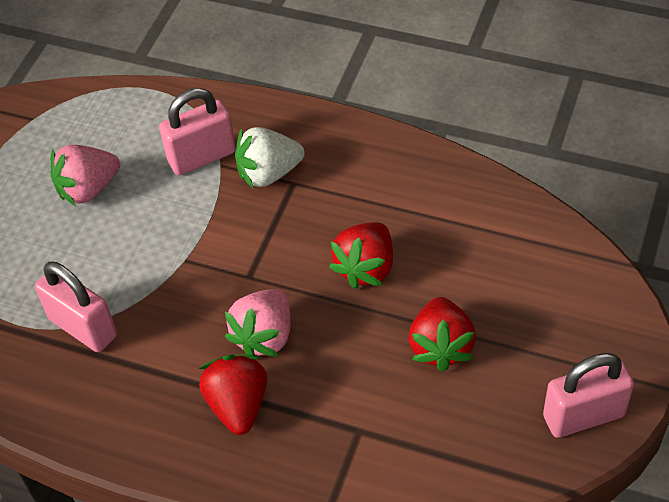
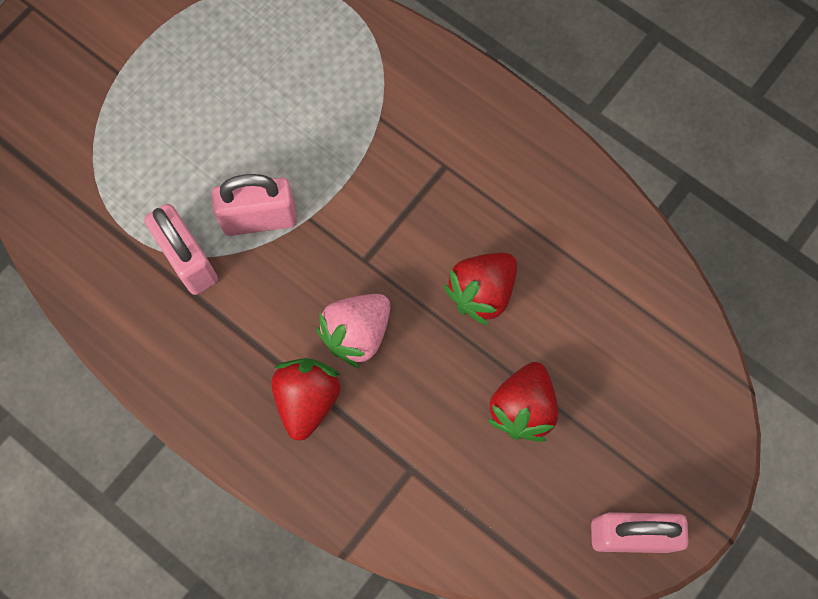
camera: 15 degrees right, 20 degrees up
pink strawberry [50,145,120,206] -> none
pink padlock [159,88,236,175] -> pink padlock moved to [211,174,297,236]
white strawberry [235,127,305,188] -> none

